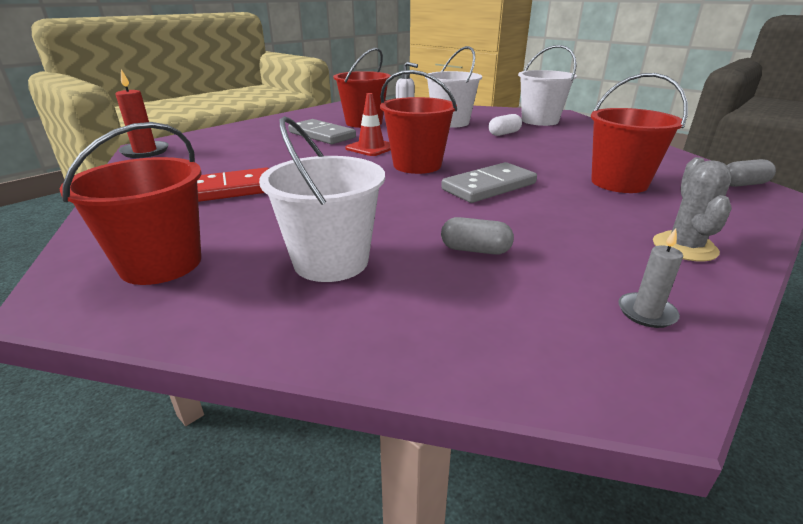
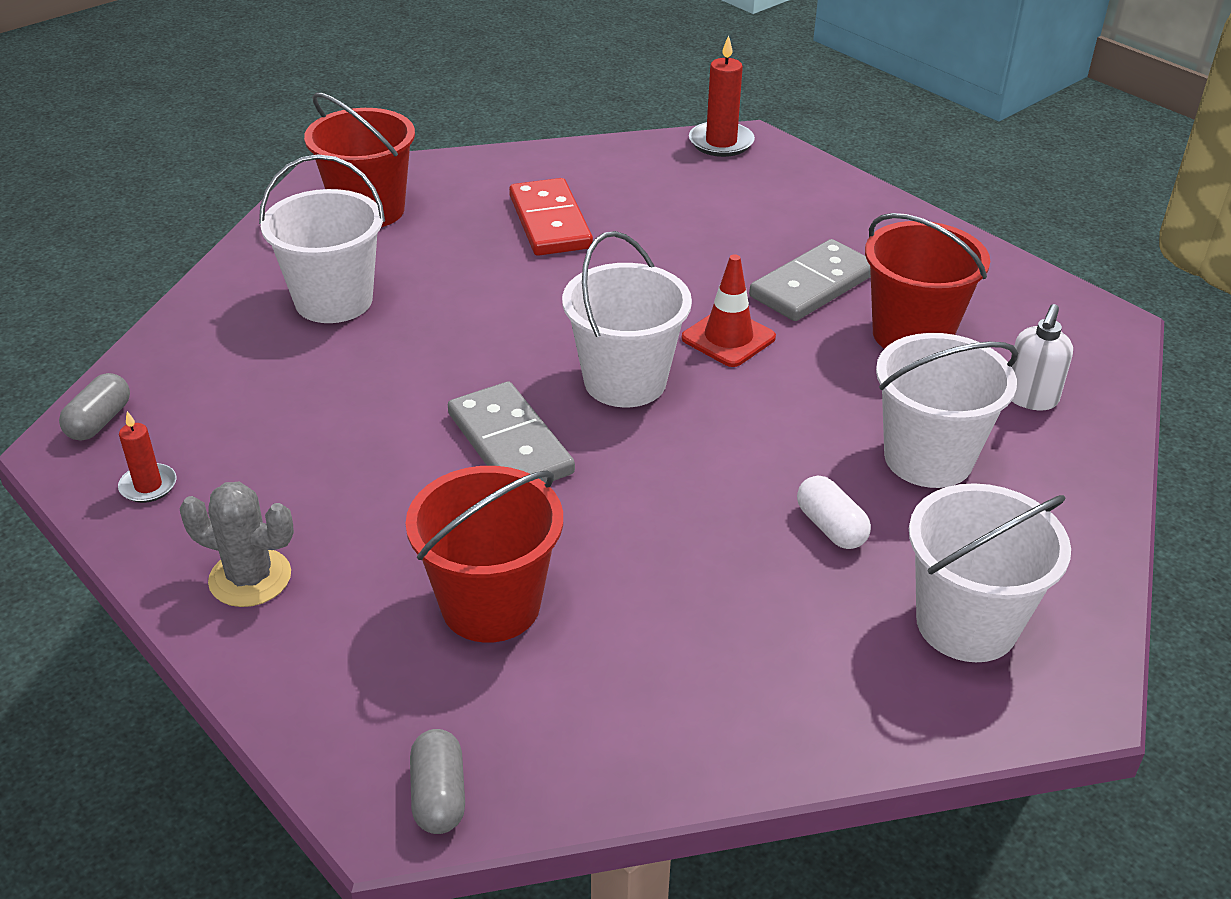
camera: 95 degrees right, 10 degrees up
red bucket [380,70,457,174] -> white bucket [562,231,692,408]
grey capsule [441,217,514,255] -> grey capsule moved to [59,373,130,441]
grey candle [618,228,683,328] -> red candle [118,411,176,503]

